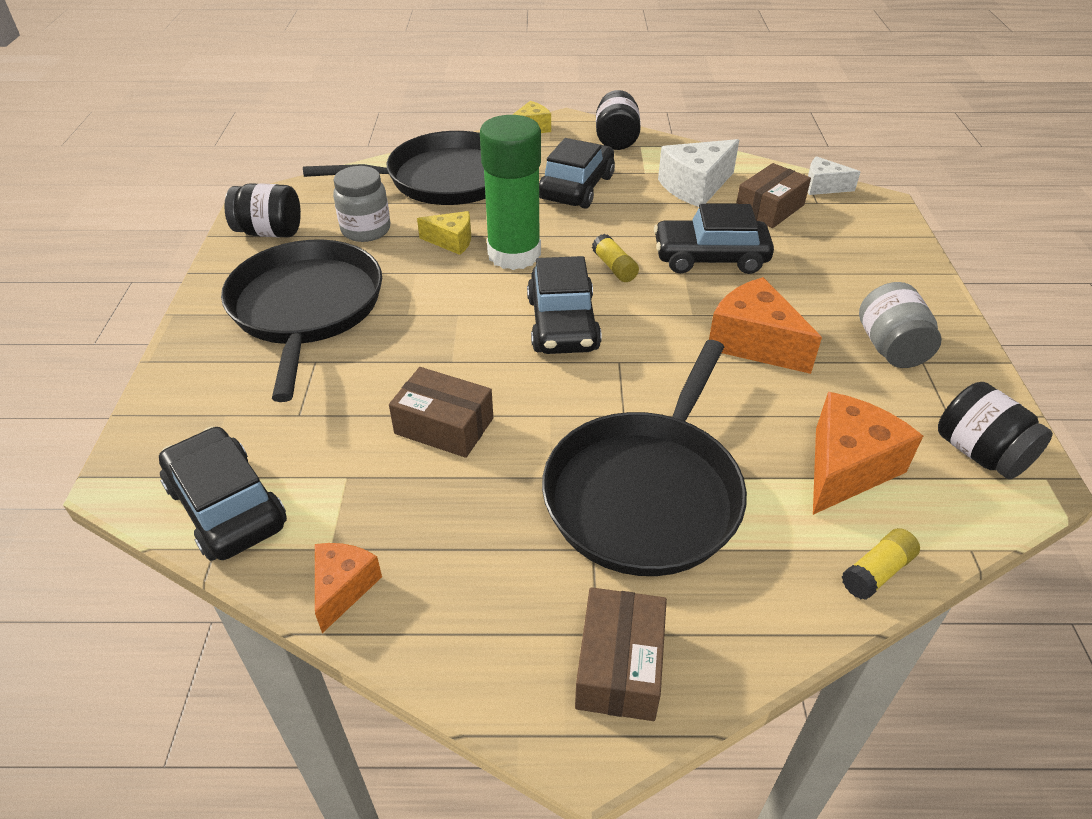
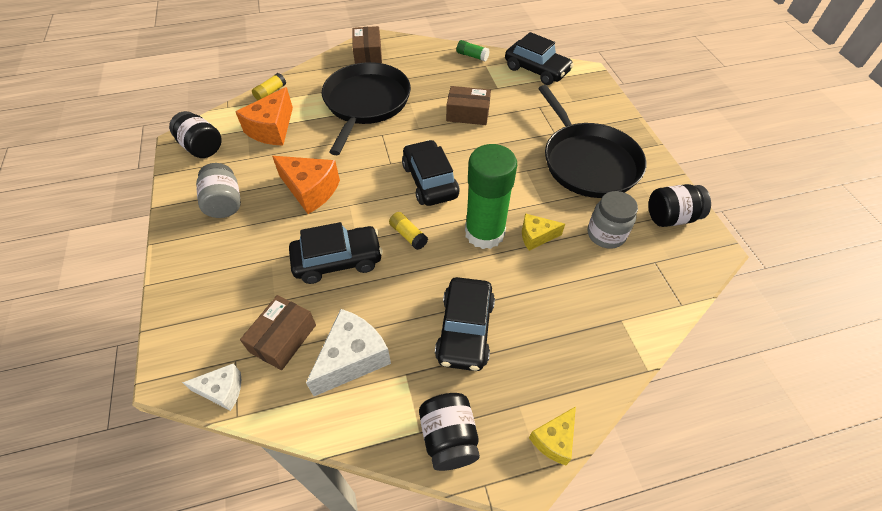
camera: 165 degrees right, 10 degrees up
black pan [303,131,486,205] -> none
orange cheese [315,543,382,633] -> green glue stick [457,40,490,61]

